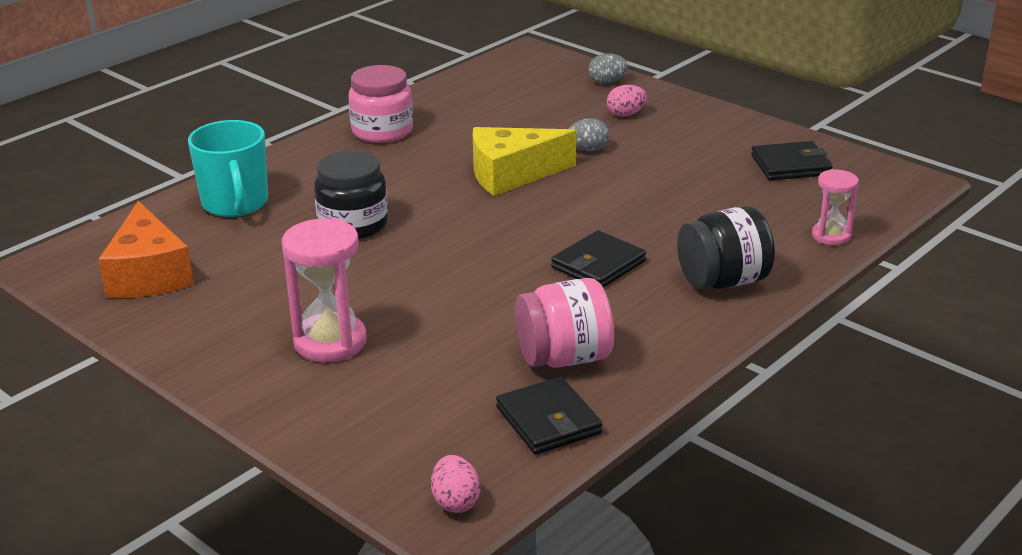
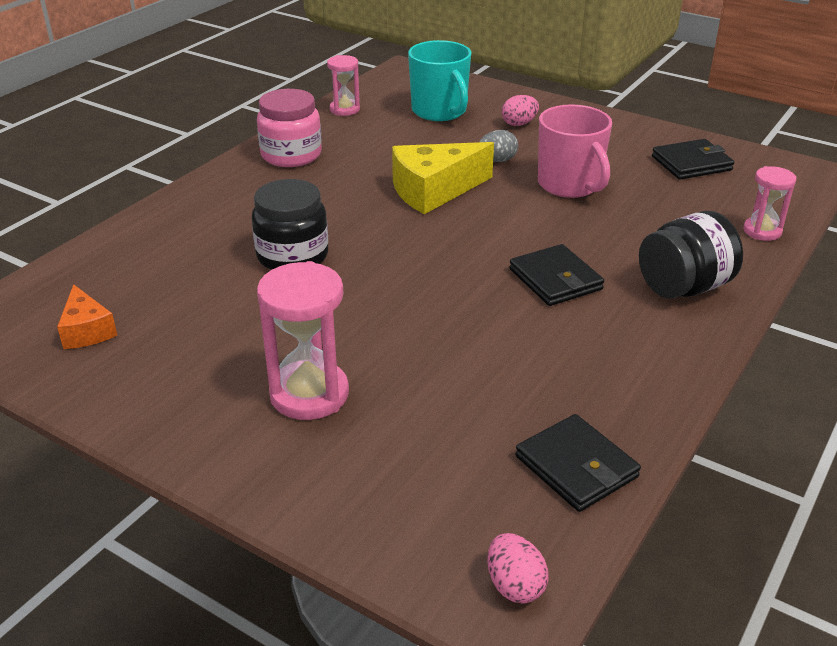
camera: 10 degrees left, 5 degrees up
orange cheese [98,201,194,298] -> orange cheese [57,284,117,349], size x0.57
turquoise mug [188,120,268,217] -> turquoise mug moved to [408,40,471,121]
pink jar [515,278,614,368] -> none
black wallet [551,230,646,288] -> black wallet turned 60 degrees counterclockwise [509,244,604,306]
grey egg [589,54,628,84] -> none
none -> pink hourglass [327,55,360,116]
none -> pink mug [538,104,612,198]

